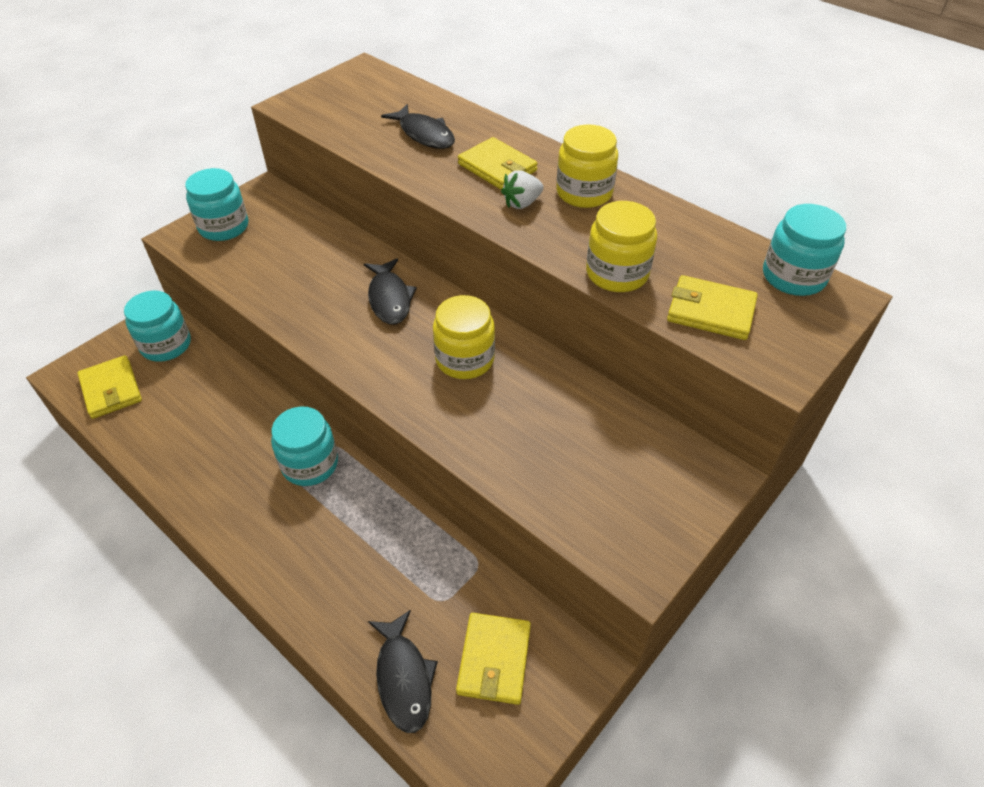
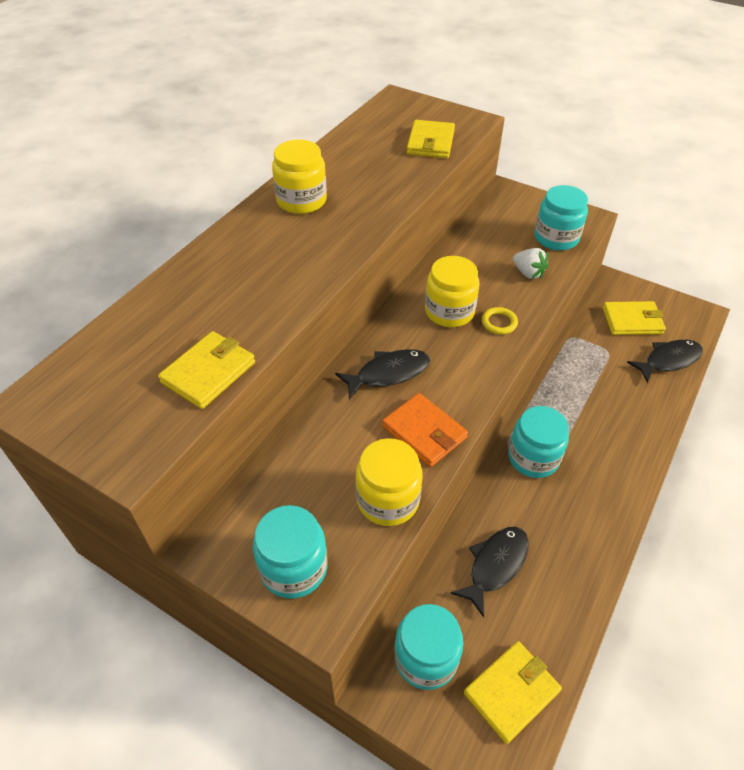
camera: 100 degrees left, 0 degrees up
black fish [381,104,455,149] -> black fish moved to [450,527,529,618]
yellow wallet [458,137,538,190] -> yellow wallet moved to [158,331,255,409]
white strawberry [501,170,544,209] -> white strawberry moved to [513,248,548,279]
yellow jar [586,201,657,292] -> yellow jar moved to [356,438,423,526]
turquoise jar [763,204,846,296] -> turquoise jar moved to [535,185,588,251]
none -> orange wallet [382,393,468,467]
none -> yellow ring [482,307,518,334]

